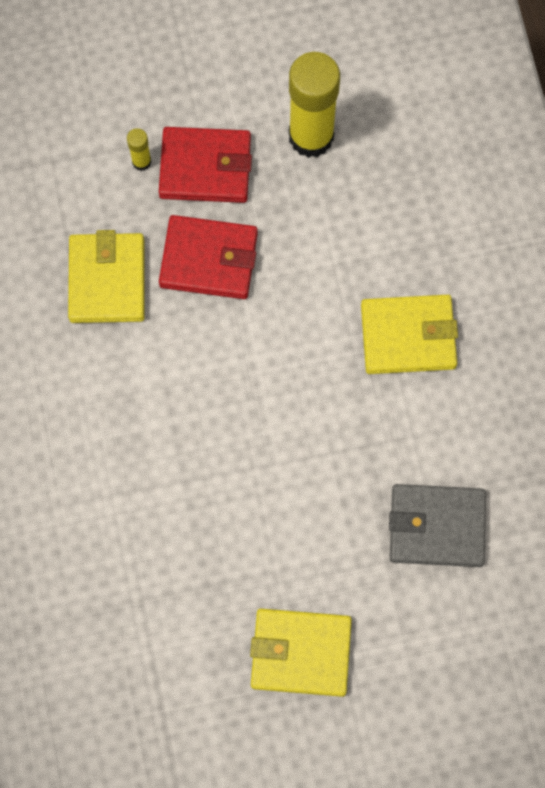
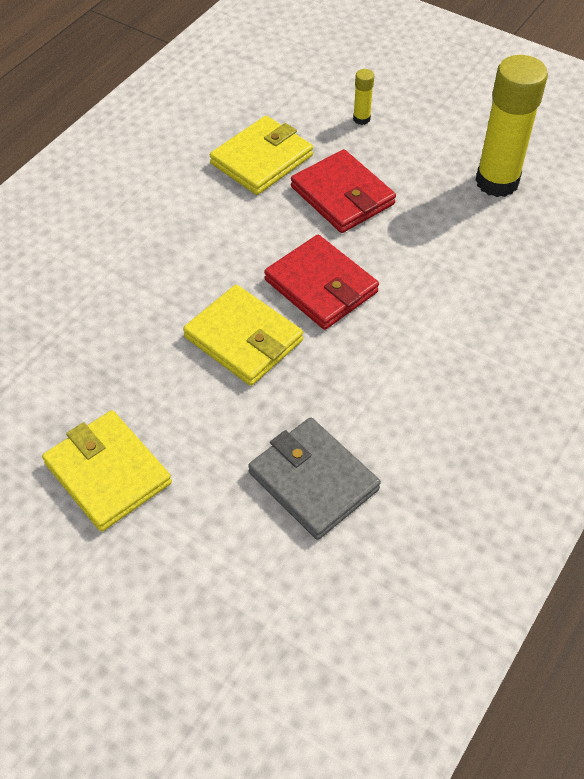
camera: 45 degrees right, 20 degrees down
red wallet [159,127,252,203] -> red wallet moved to [264,235,379,330]
yellow wallet [361,295,458,374] -> yellow wallet moved to [183,285,303,386]

